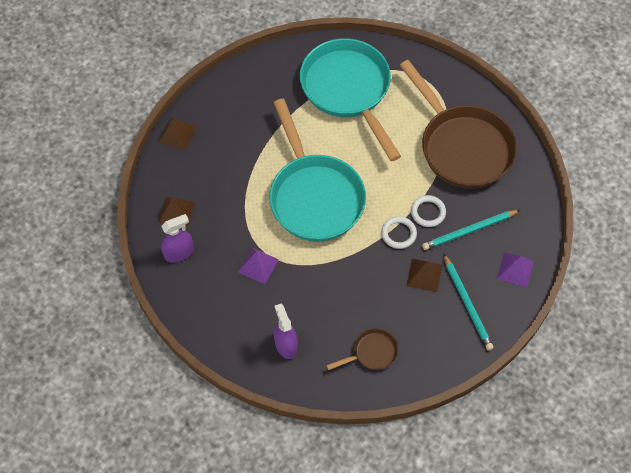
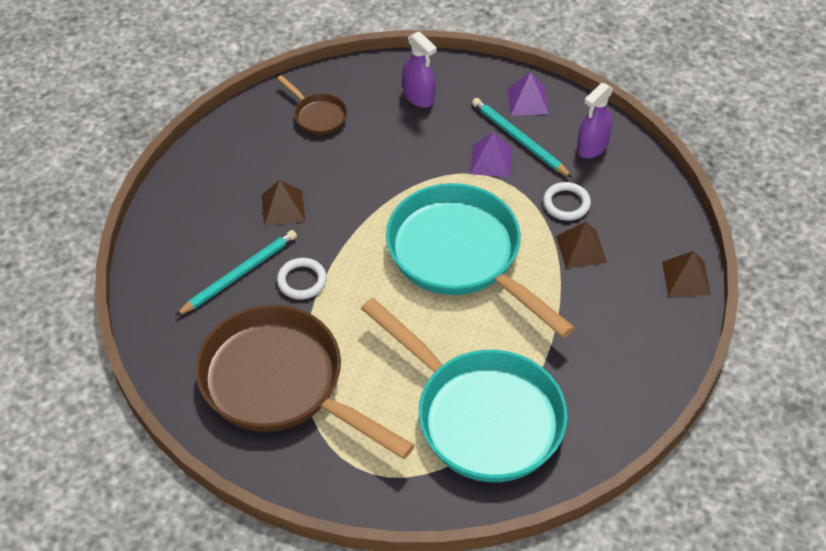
camera: 160 degrees right, 10 degrees down
brown pyramid [158,197,194,228] -> brown pyramid moved to [556,222,607,269]
brown pan [326,328,398,370] -> brown pan turned 90 degrees counterclockwise [277,75,347,135]
white ring [381,216,417,249] -> white ring moved to [543,182,591,220]
turquoise pencil [443,253,494,351] -> turquoise pencil moved to [472,98,573,178]
purple pyramid [497,253,534,288] -> purple pyramid moved to [507,72,549,116]

